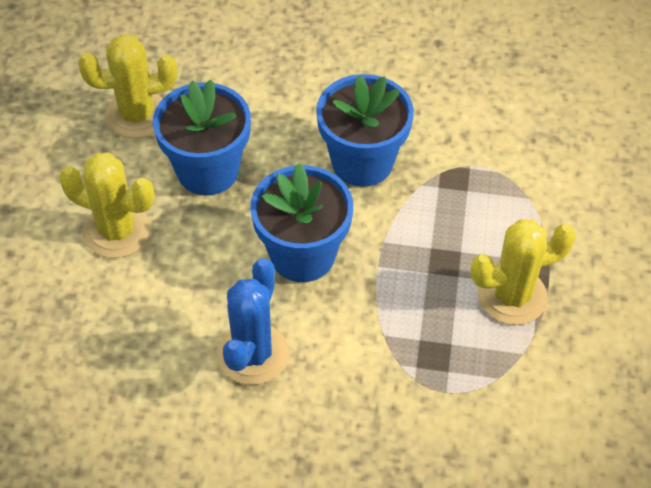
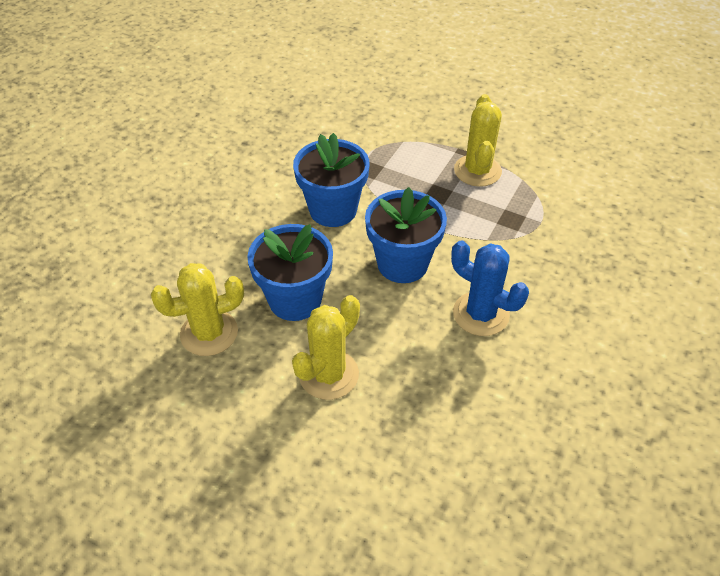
camera: 70 degrees left, 5 degrees down
yellow cactus [78,34,177,138] -> yellow cactus turned 60 degrees clockwise [151,263,244,356]

